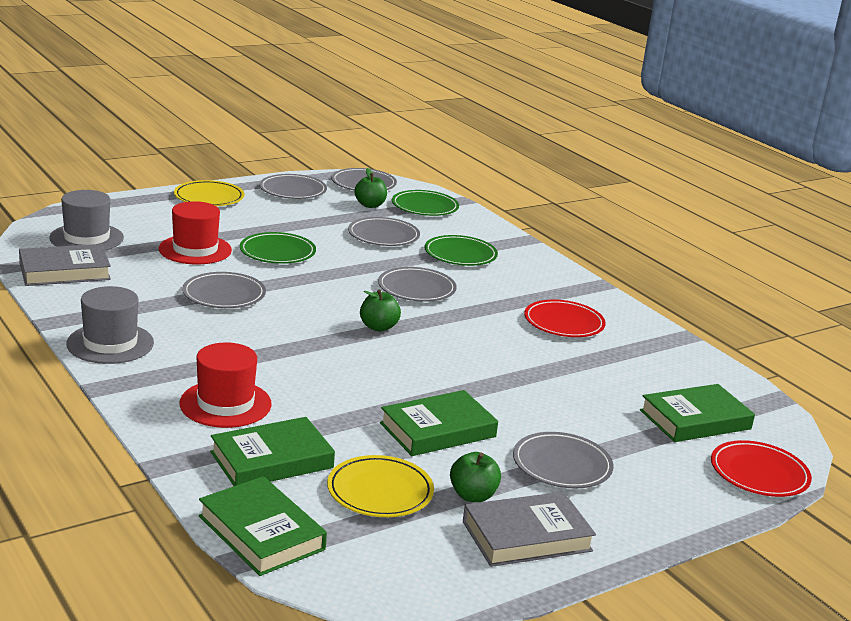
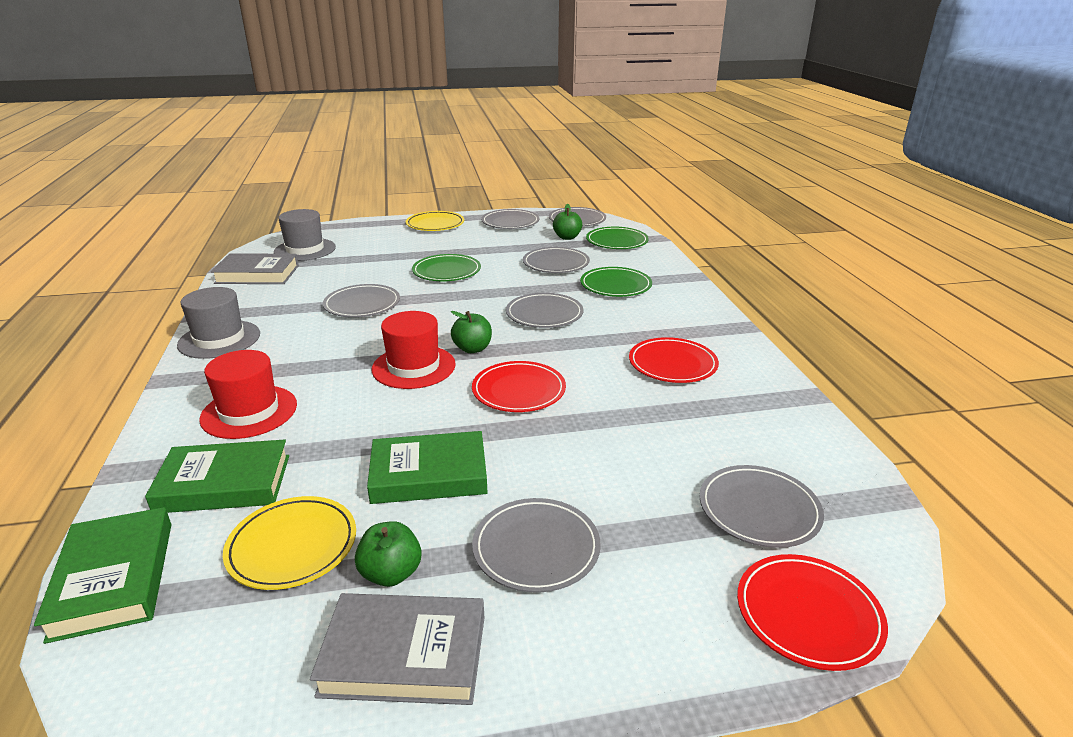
camera: 25 degrees right, 5 degrees up
red hat [159,201,232,264] -> red hat moved to [372,311,456,389]
green book [640,384,755,442] -> grey plate [700,465,824,548]
none -> red plate [472,361,566,412]

